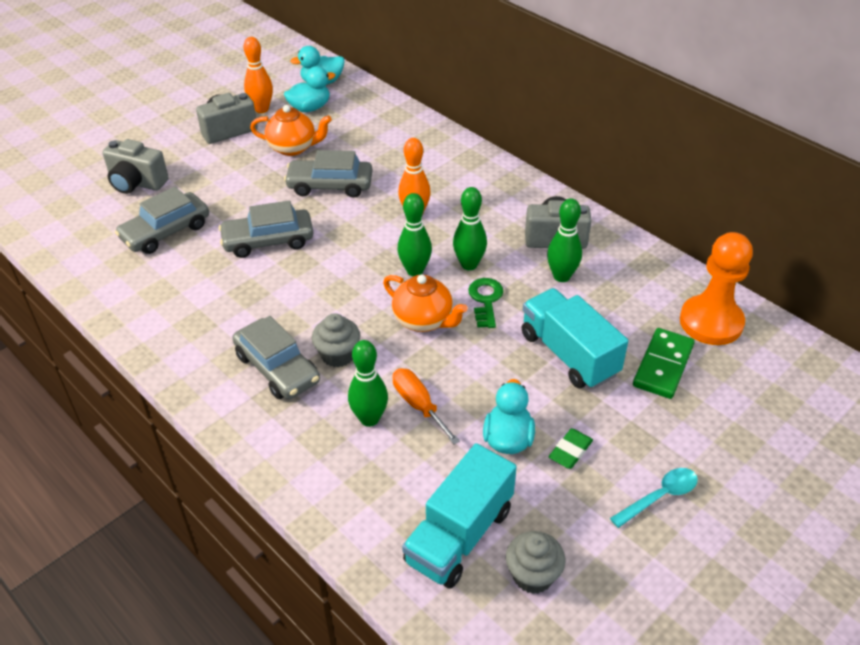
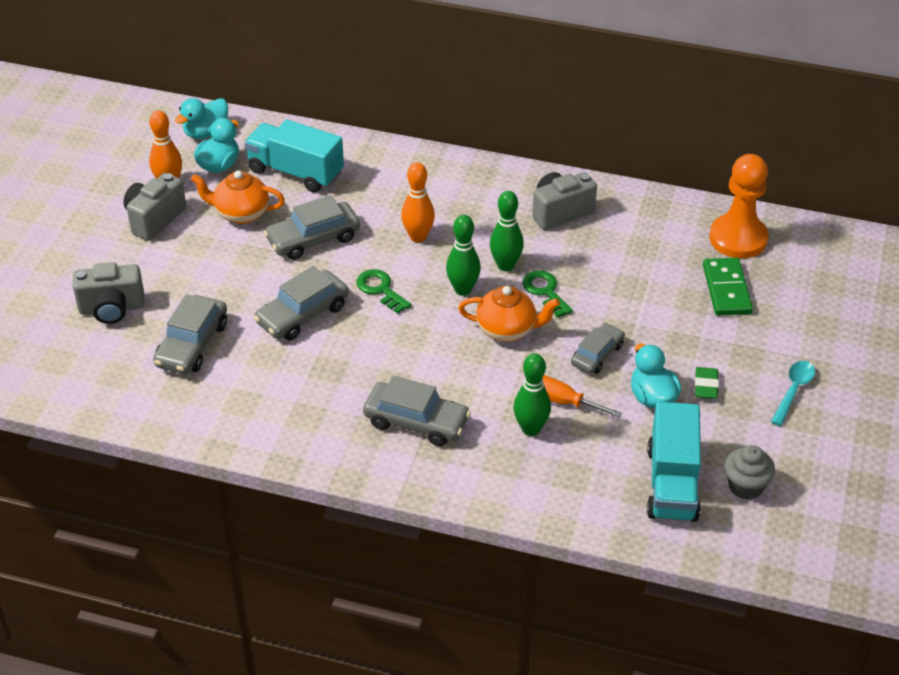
camera: 30 degrees left, 0 degrees up
orange teapot [250,105,332,156] -> orange teapot turned 150 degrees counterclockwise [191,170,285,224]
grey cupcake [312,313,360,367] -> none
turquoise truck [522,288,628,389] -> turquoise truck moved to [244,119,344,193]
green bowling pin [547,198,582,282] -> none
none -> green key [357,269,411,313]
none -> grey car [571,323,625,374]

